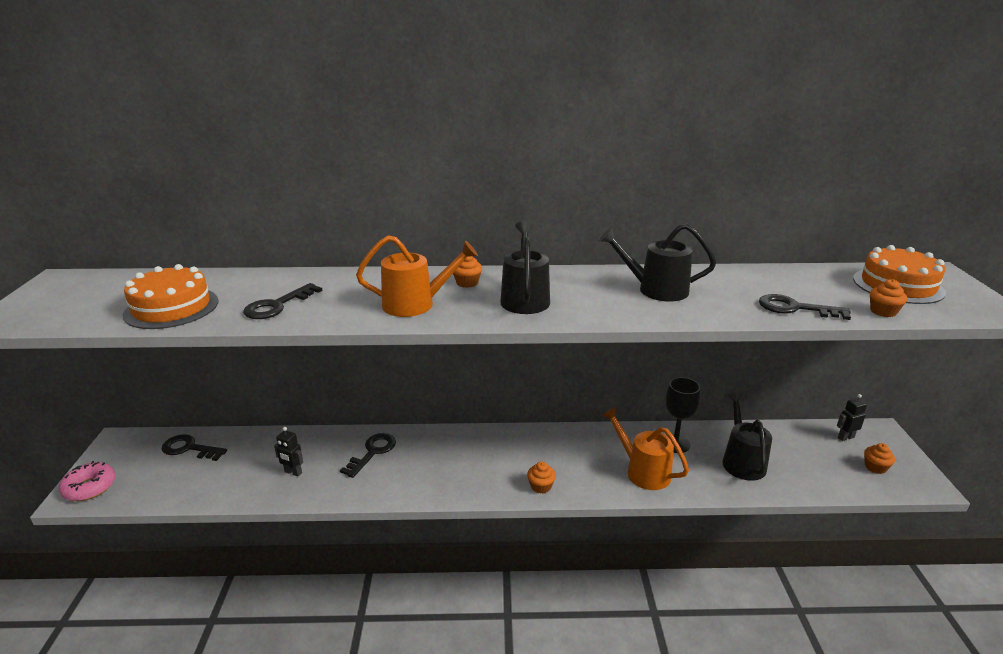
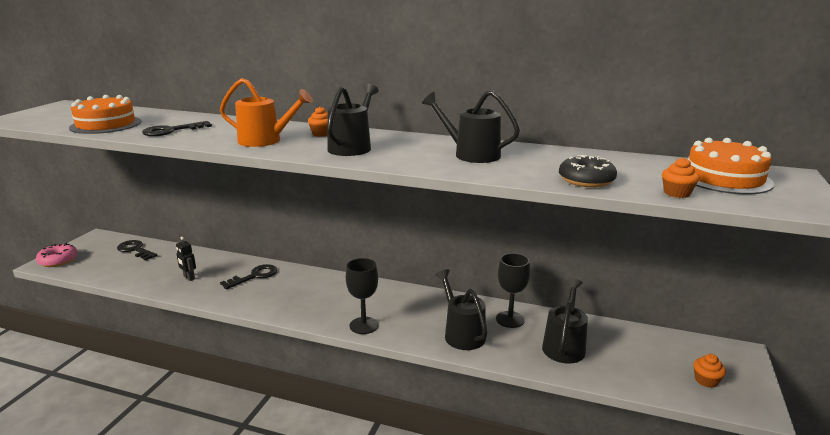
camera: 20 degrees right, 5 degrees down
orange cupcake [527,462,556,494] -> black goblet [346,258,378,334]
orange watering can [602,407,689,490] -> black watering can [435,269,487,350]
black key [759,294,851,320] -> black donut [559,155,617,187]
black robot [837,394,867,441] -> none

